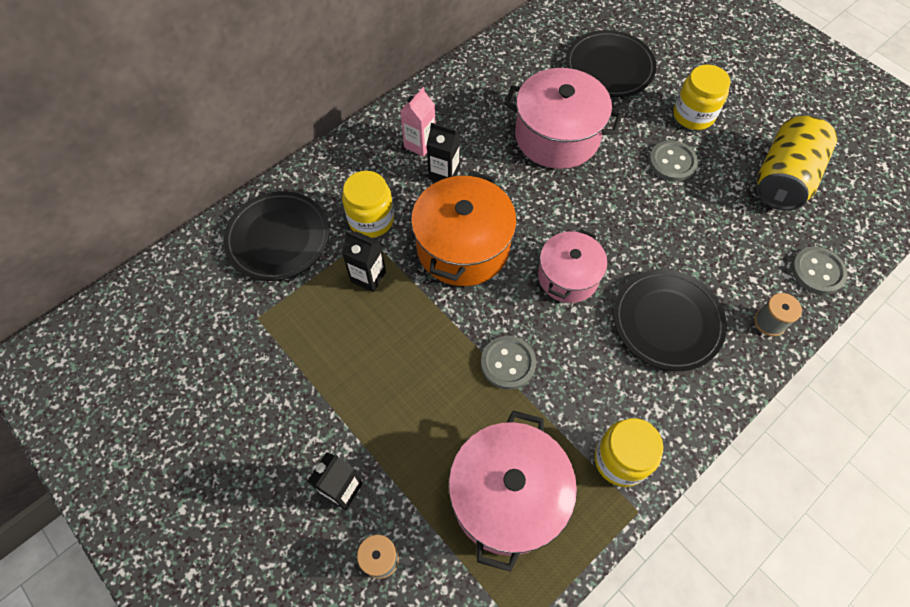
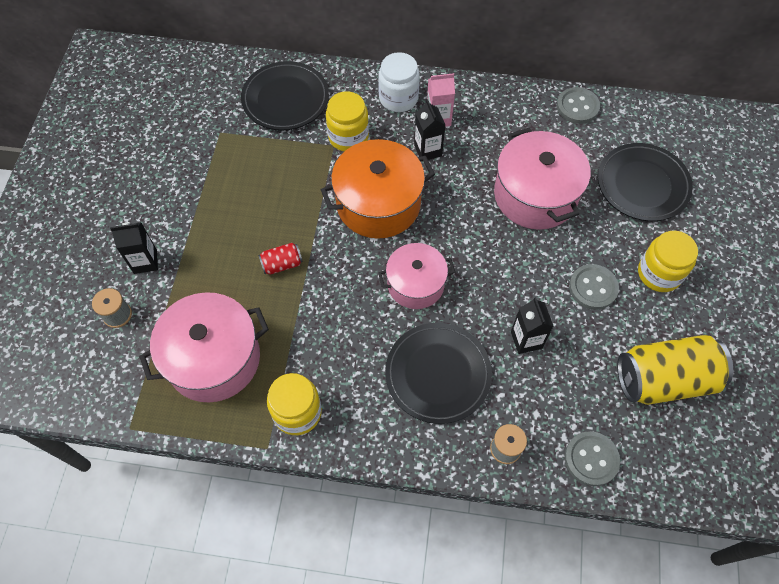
camera: 50 degrees right, 0 degrees up
black carton [342,231,386,292] -> black carton moved to [511,297,554,354]
grey button [481,336,536,390] -> grey button moved to [557,87,600,124]
none -> red can [258,243,303,274]
none -> white jar [378,52,420,112]

